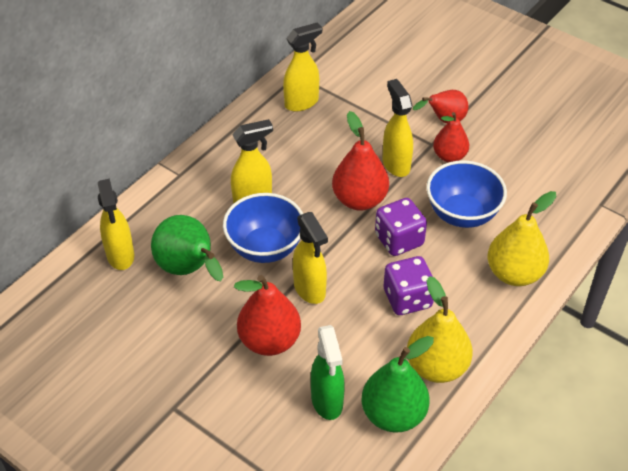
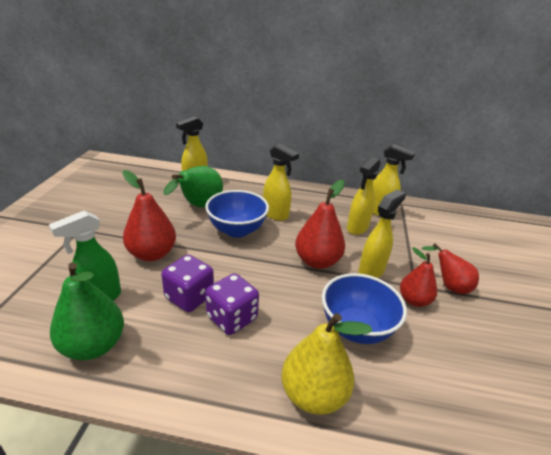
camera: 60 degrees right, 15 degrees down
yellow spray bottle [293,212,328,304] -> yellow spray bottle moved to [347,157,381,235]
purple dice [375,198,427,256] -> purple dice moved to [161,255,214,312]
yellow pear [407,276,473,383] -> none

